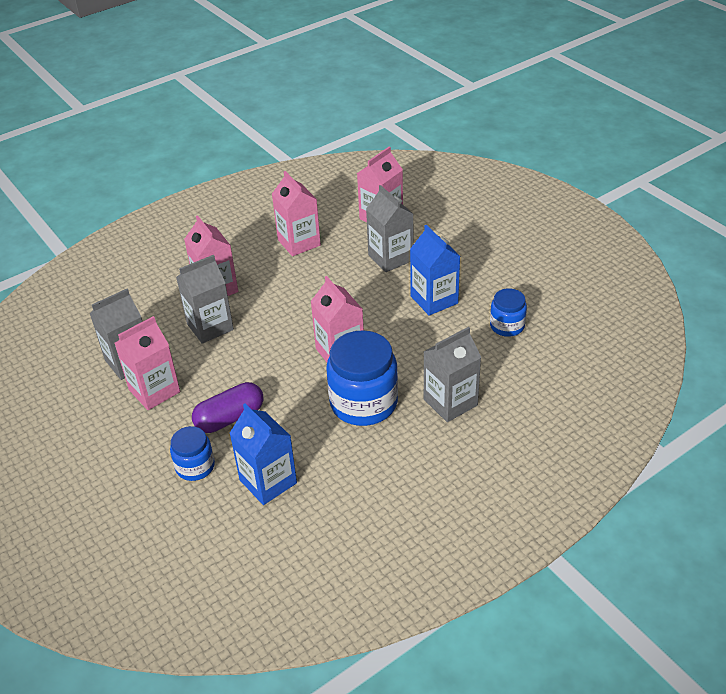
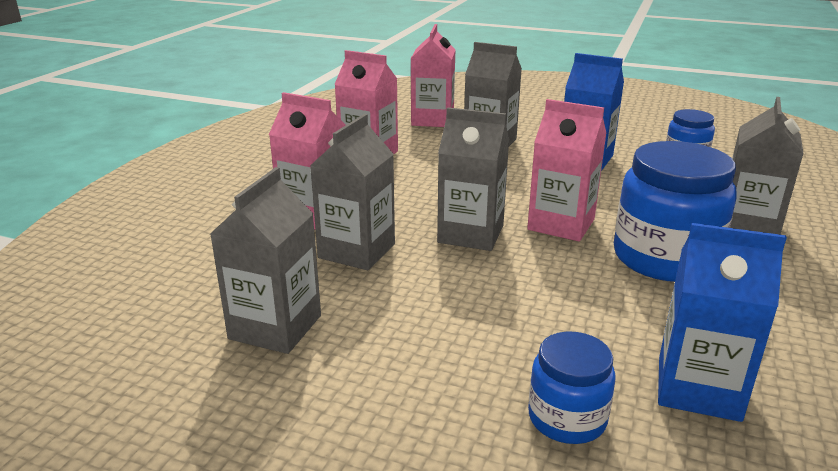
camera: 35 degrees left, 15 degrees down
pink carton [114,316,180,410] -> none
purple capsule [192,382,263,433] -> none
none -> grey carton [437,107,509,251]

